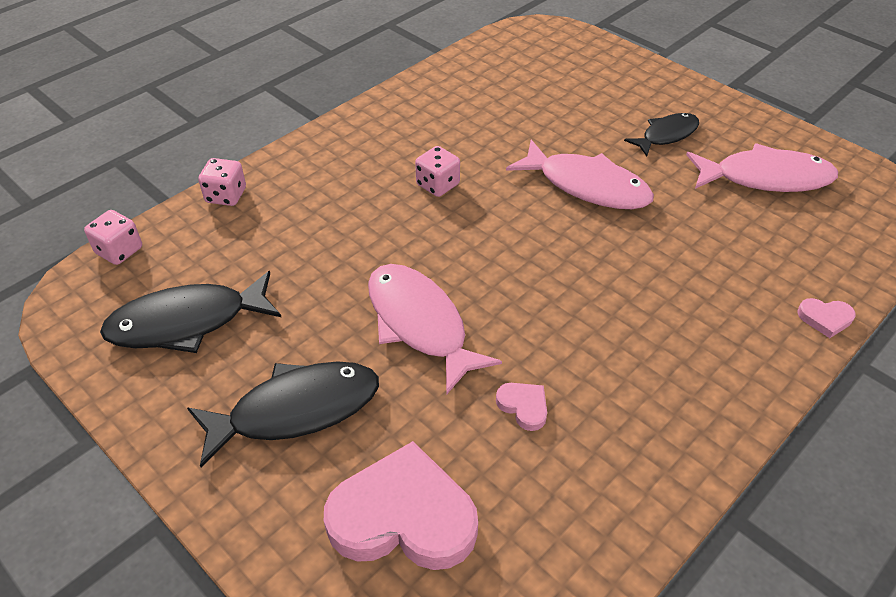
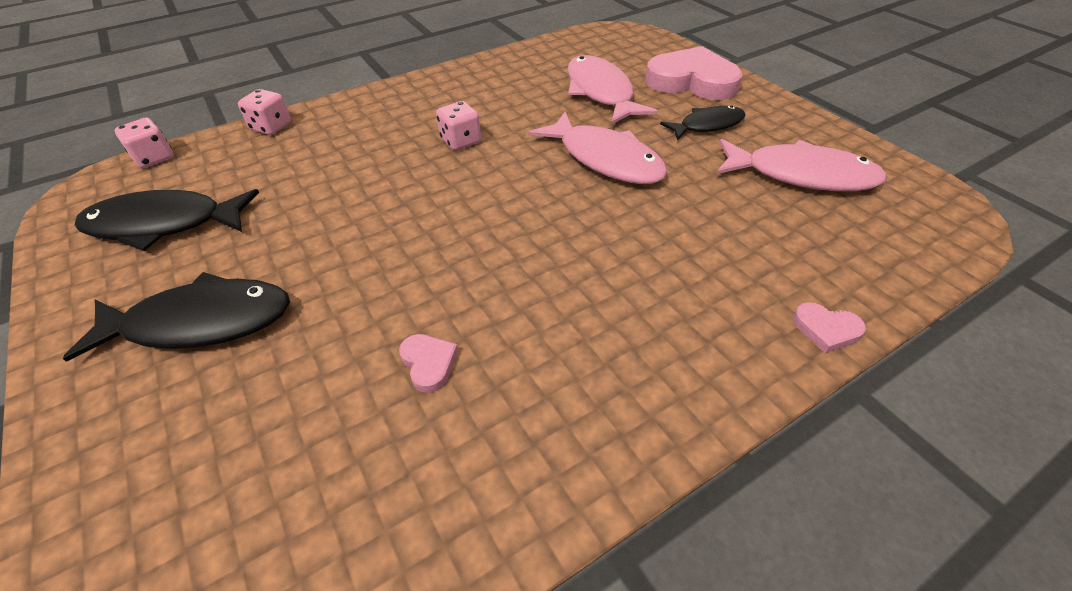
camera: 15 degrees right, 0 degrees up
pink heart [324,441,478,570] -> pink heart moved to [645,46,743,100]
pink fish [368,264,502,395] -> pink fish moved to [567,55,658,125]

